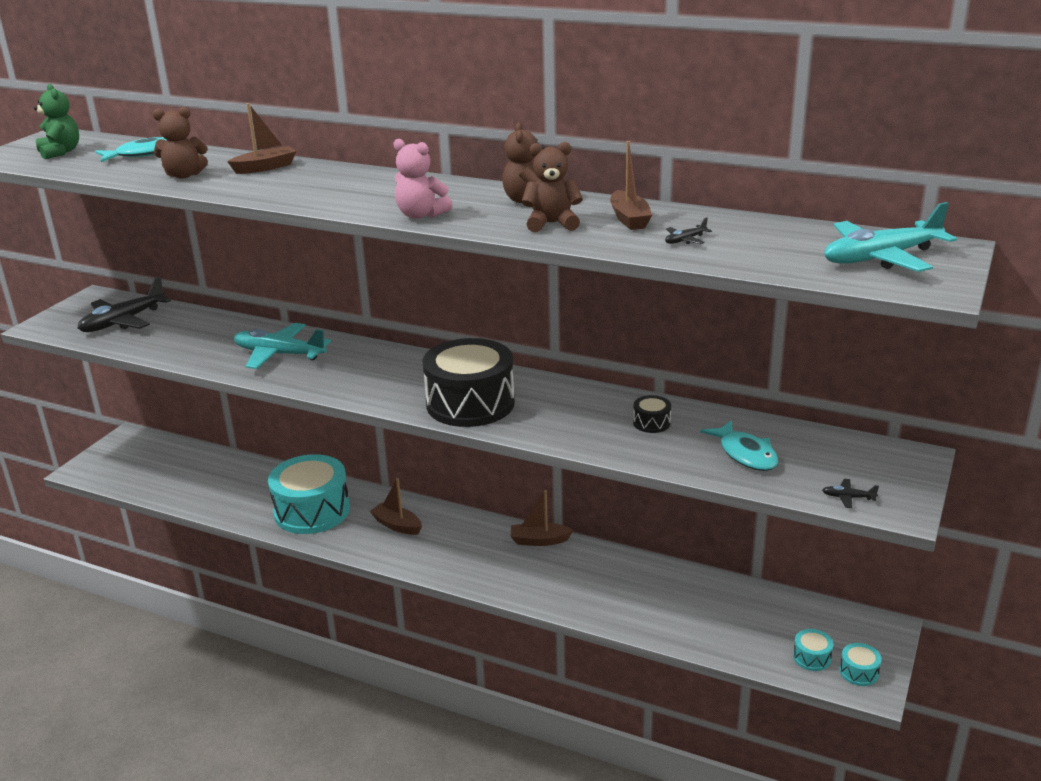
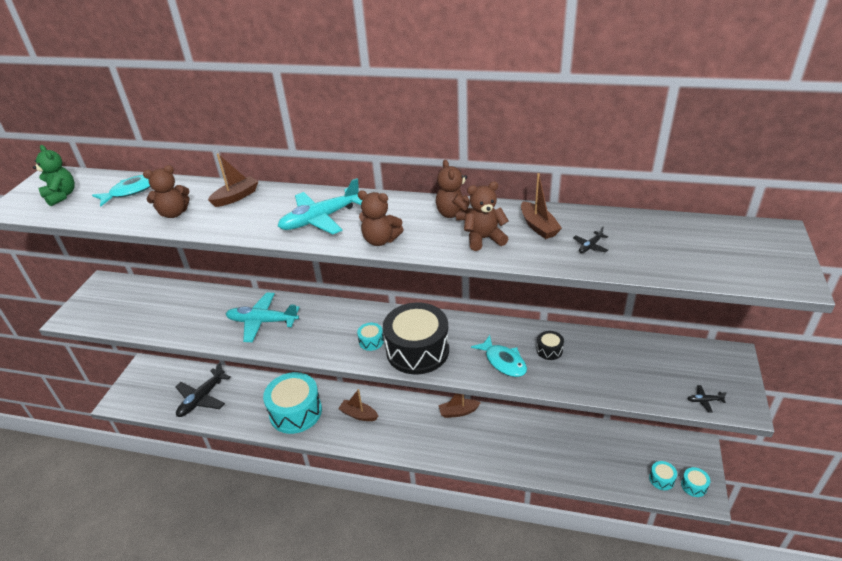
camera: 10 degrees left, 10 degrees up
black plane [78,277,171,332] -> black plane moved to [175,362,231,417]
pink teddy bear [393,139,452,219] -> brown teddy bear [358,191,404,246]
turquoise fish [700,420,779,471] -> turquoise fish moved to [471,335,527,377]
turquoise plane [824,202,957,272] -> turquoise plane moved to [278,178,362,235]
none -> turquoise drum [357,323,384,351]

